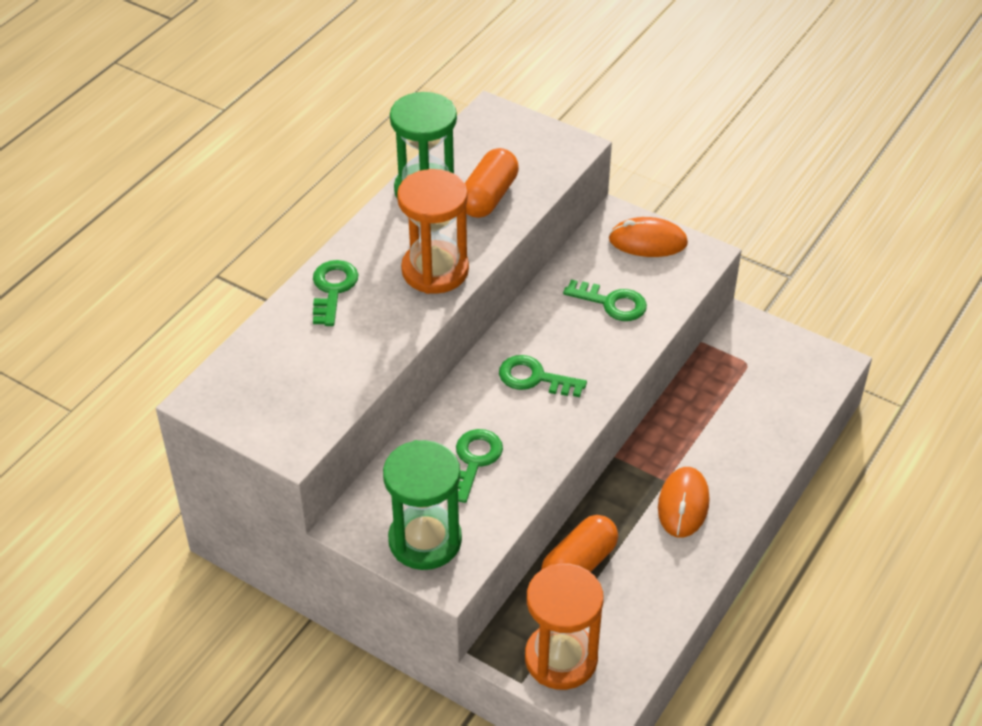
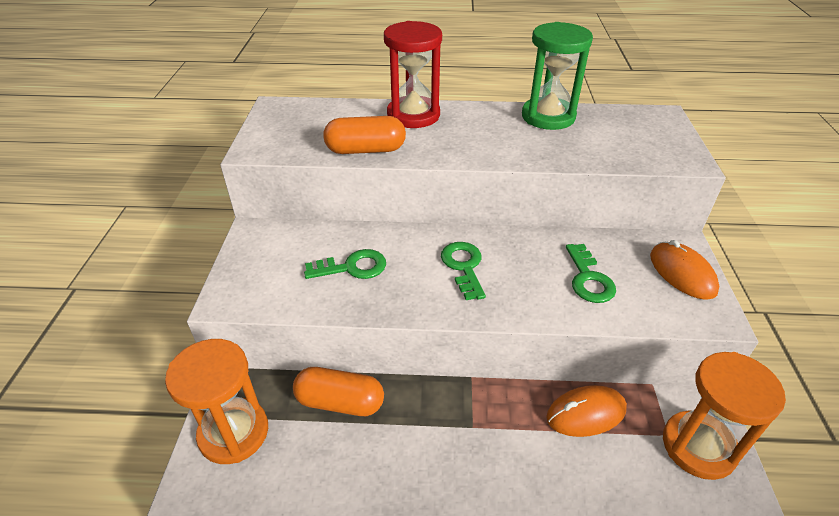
camera: 60 degrees right, 5 degrees down
green key [313,260,358,326] -> red hourglass [384,21,442,128]
green hourglass [383,440,462,570] -> none
orange hourglass [397,169,469,294] -> orange hourglass moved to [663,352,786,480]
orange capsule [465,148,519,218] -> orange capsule moved to [323,116,406,154]
orange mouse [658,467,709,538] -> orange mouse moved to [546,385,627,437]

